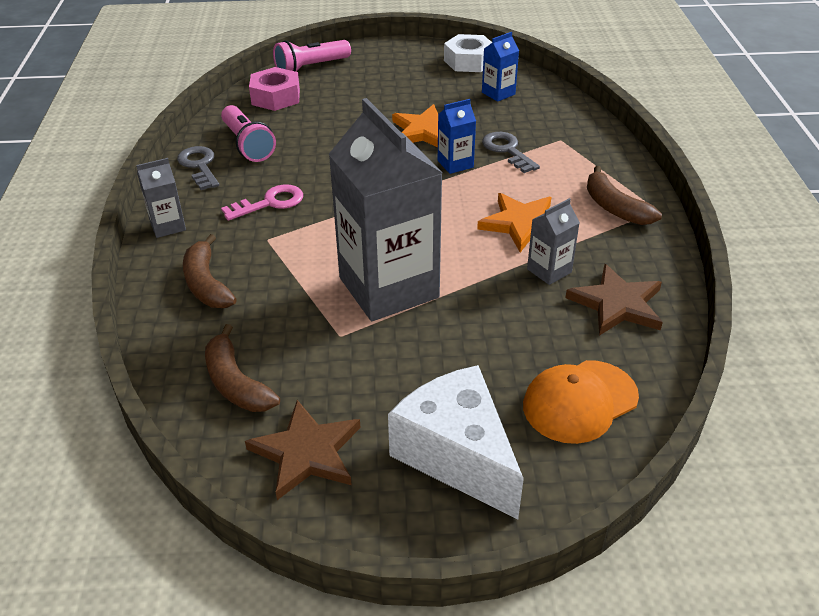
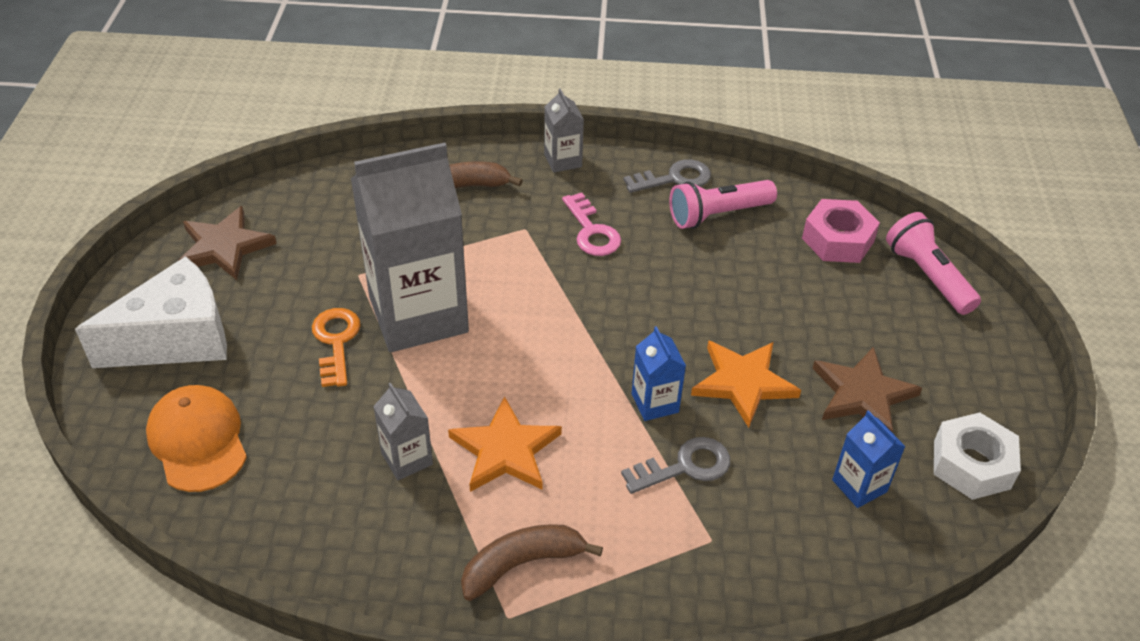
camera: 95 degrees right, 5 degrees up
brown banana [205,324,280,412] -> none
brown star [565,264,663,336] -> brown star moved to [812,347,922,432]
none -> orange key [312,308,361,387]

